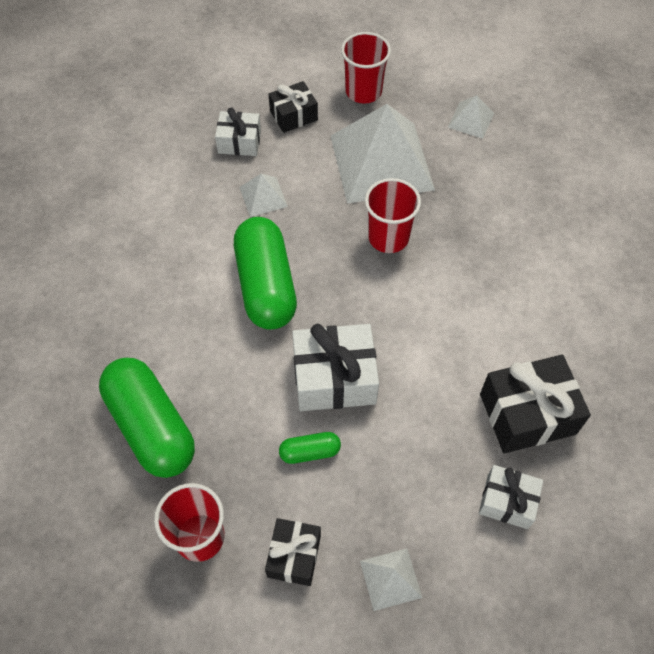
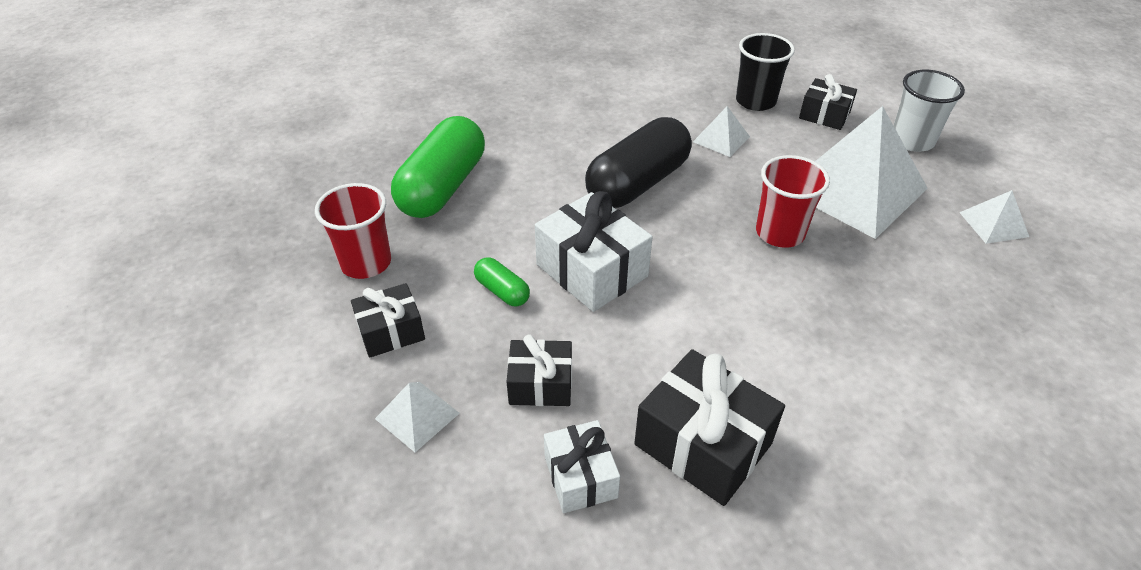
camera: 55 degrees right, 15 degrees down
white gift [215,108,261,156] -> black cup [736,33,795,111]
green capsule [234,217,297,330] -> black capsule [585,117,692,208]
red cup [341,32,391,104] -> white cup [893,70,965,152]
none -> black gift [506,334,572,406]

